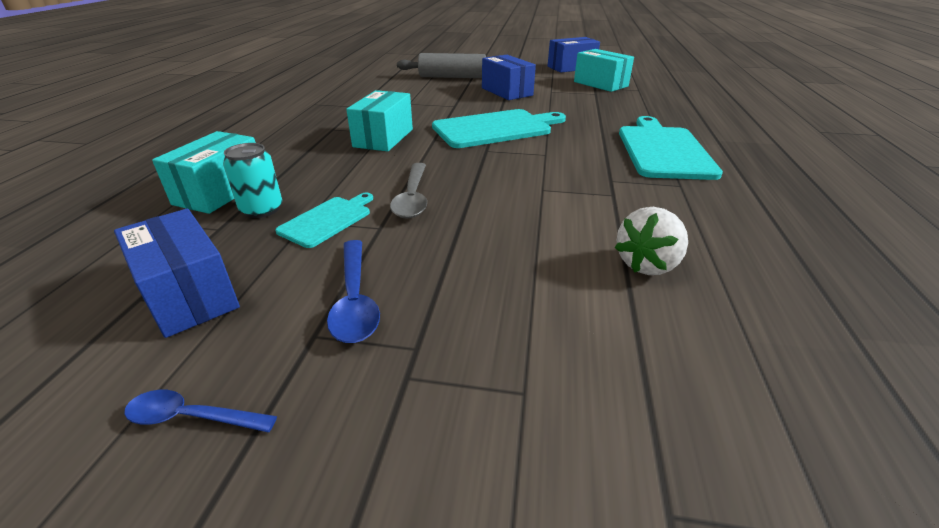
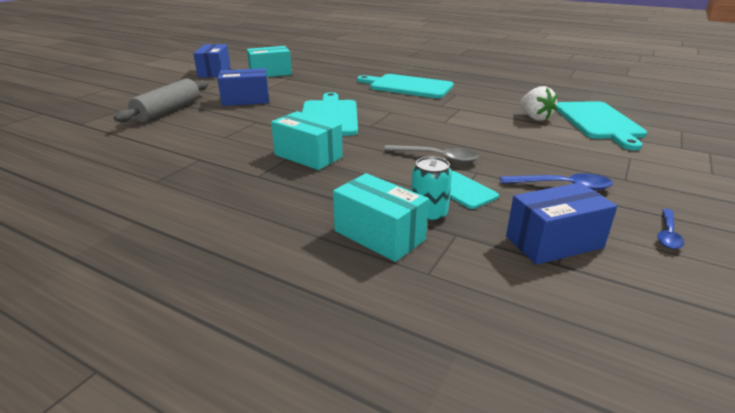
camera: 70 degrees left, 5 degrees down
none -> turquoise cutting board [557,101,647,150]

